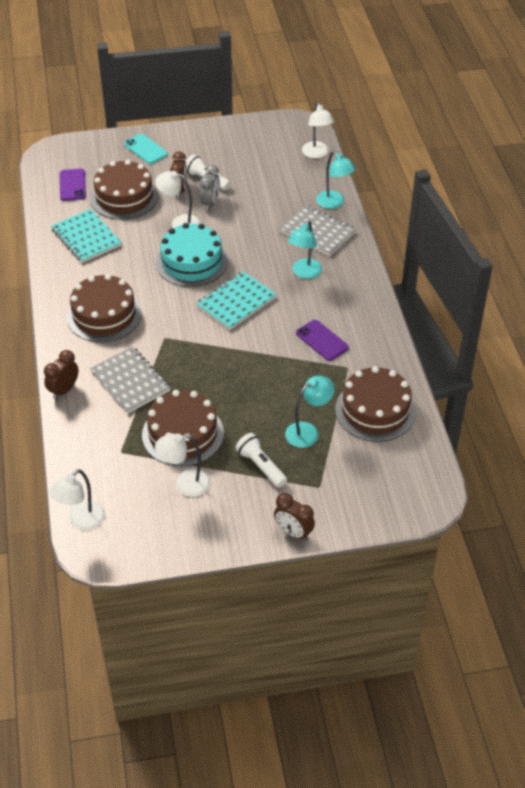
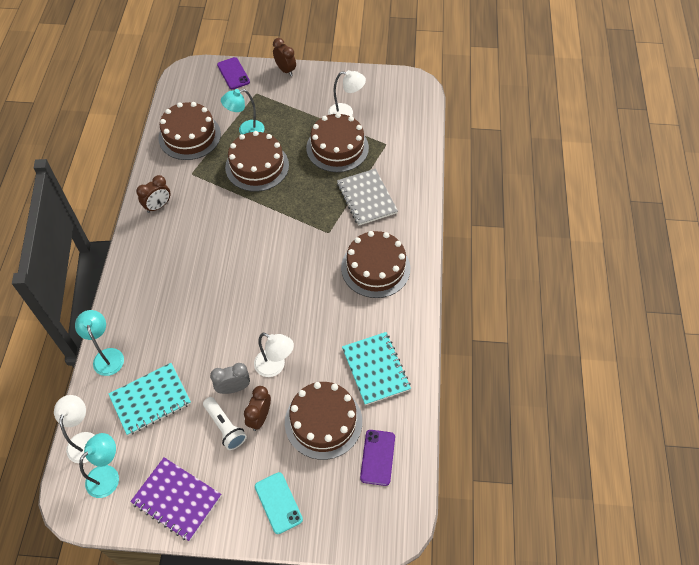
camera: 165 degrees left, 10 degrees up
brown clock [44,350,79,399] -> brown clock moved to [136,175,171,213]
white lamp [50,469,106,530] -> none
turquoise cake [156,223,228,287] -> none
turquoise notebook [196,271,277,330] -> turquoise notebook moved to [108,363,191,436]
grey clock [200,165,220,211] -> grey clock turned 45 degrees clockwise [210,363,250,394]
white flashlight [235,433,287,488] -> none
grey notebook [279,205,356,256] -> none
turquoise lamp [288,220,322,279] -> turquoise lamp moved to [79,433,119,498]
purple phone [296,320,349,361] -> purple phone moved to [217,57,250,89]
none -> purple notebook [130,457,221,541]
none -> brown cake [225,131,289,192]

